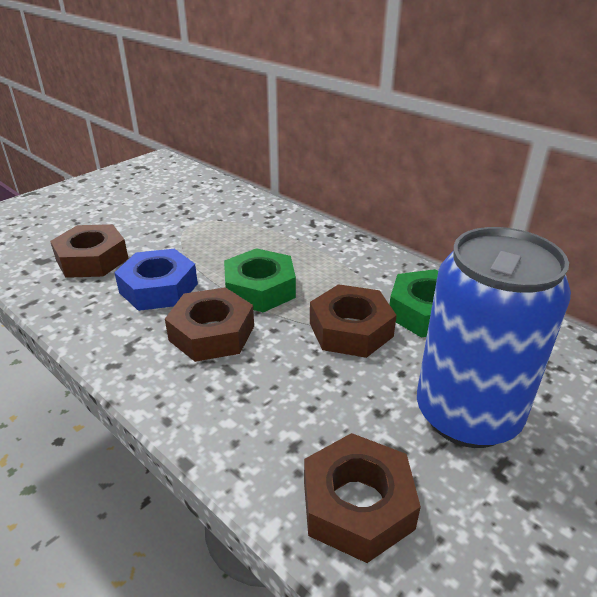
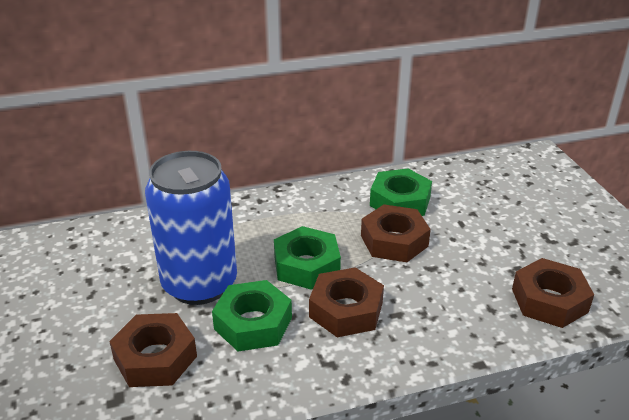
camera: 60 degrees left, 0 degrees up
blue nut [114,249,198,311] -> green nut [212,280,292,351]
blue can [417,227,571,448] -> blue can moved to [145,151,237,305]

